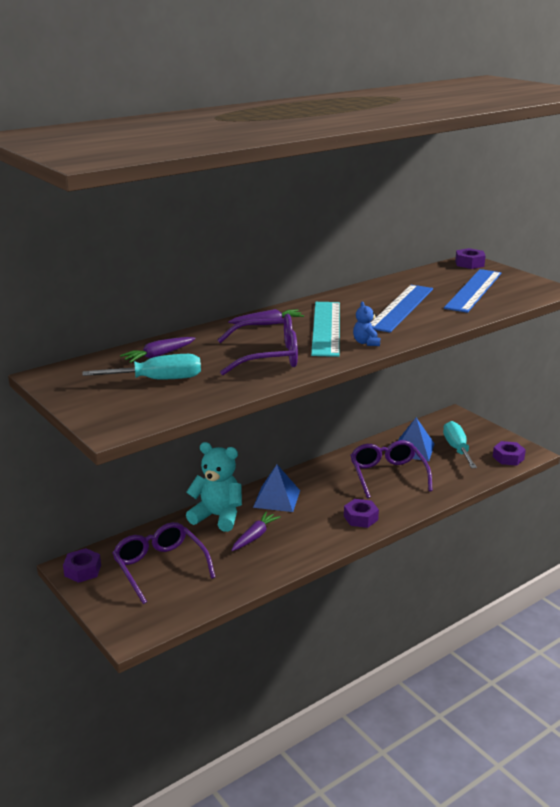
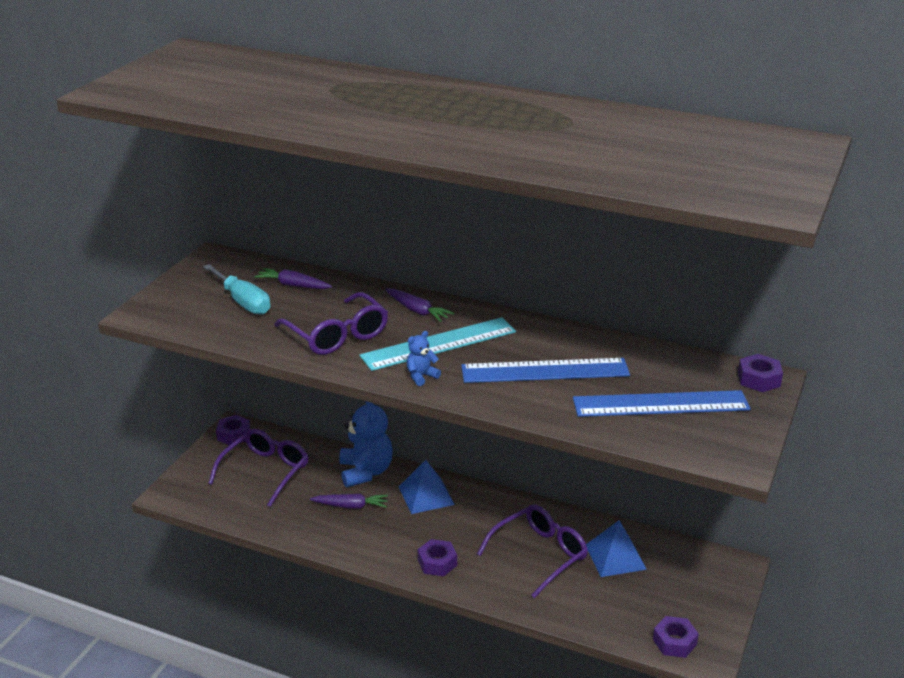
camera: 60 degrees right, 5 degrees up
turquoise teddy bear [186,442,242,532] -> blue teddy bear [339,401,393,487]
turquoise screwdriver [443,421,477,468] -> none

